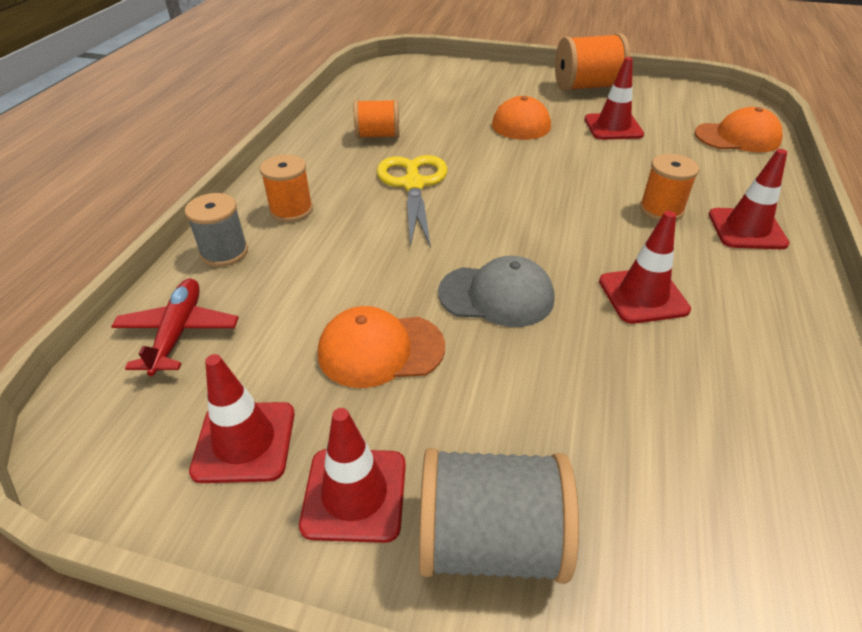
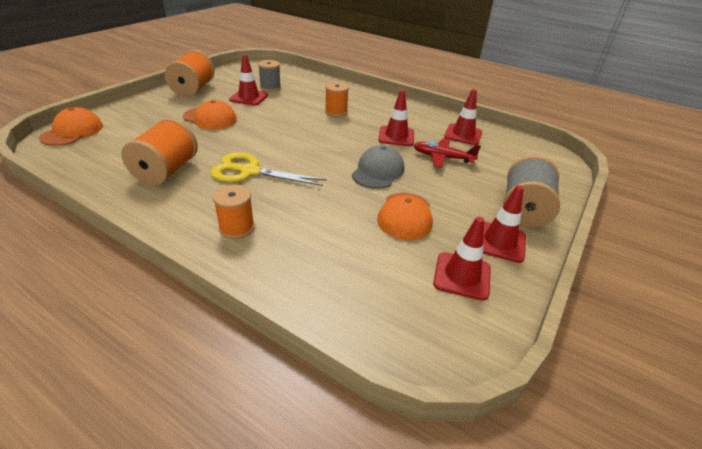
camera: 75 degrees left, 5 degrees down
red plane [111,278,239,376] -> red plane moved to [413,138,481,168]
grey spool [185,193,248,267] -> grey spool moved to [258,60,281,92]
orange spool [354,99,399,139] -> orange spool [121,118,198,186], size x1.55
orange cap [695,107,783,153] -> orange cap moved to [39,107,103,146]
red traffic cone [709,149,790,249] -> red traffic cone moved to [444,89,482,145]

